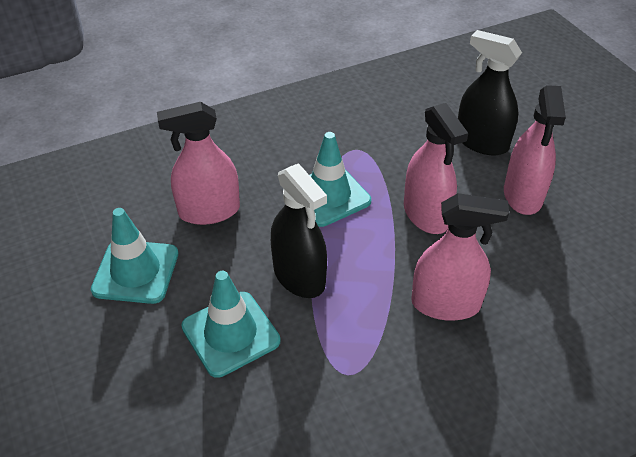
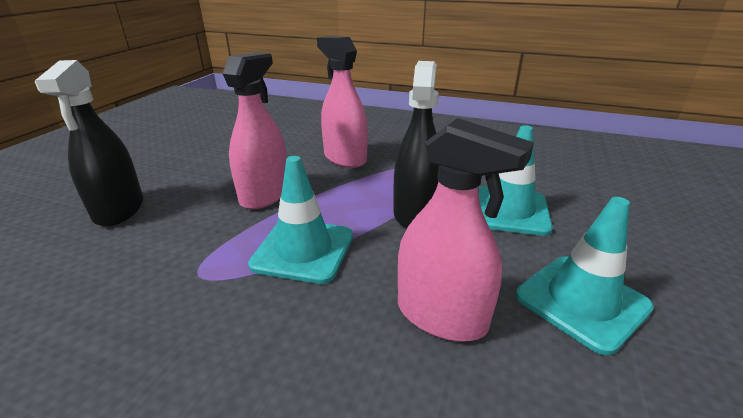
camera: 135 degrees left, 15 degrees down
pink spray bottle [504,85,566,215] -> none

